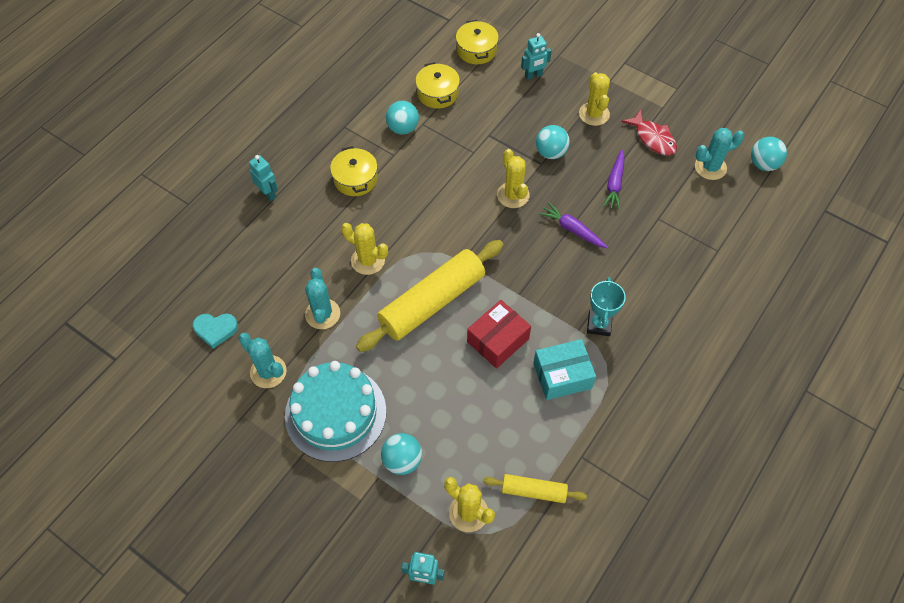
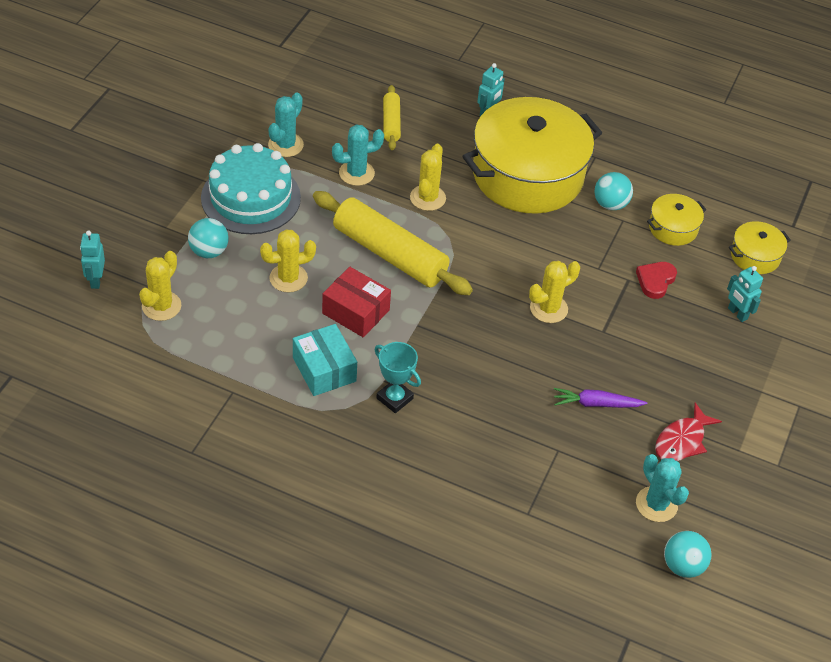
camera: 75 degrees right, 10 degrees down
turquoise heart [193,314,238,349] -> none
yellow pot [330,146,378,196] -> yellow pot [462,97,602,214], size x2.31
yellow rolling pin [483,474,587,503] -> yellow rolling pin moved to [383,85,401,150]
turquoise ball [536,125,570,159] -> none
purple carrot [539,202,608,248] -> none
yellow cactus [579,72,610,126] -> yellow cactus moved to [260,229,316,292]
turquoise trophy [587,277,626,336] -> turquoise trophy turned 45 degrees clockwise [375,342,421,413]
none -> red heart [636,262,677,299]

